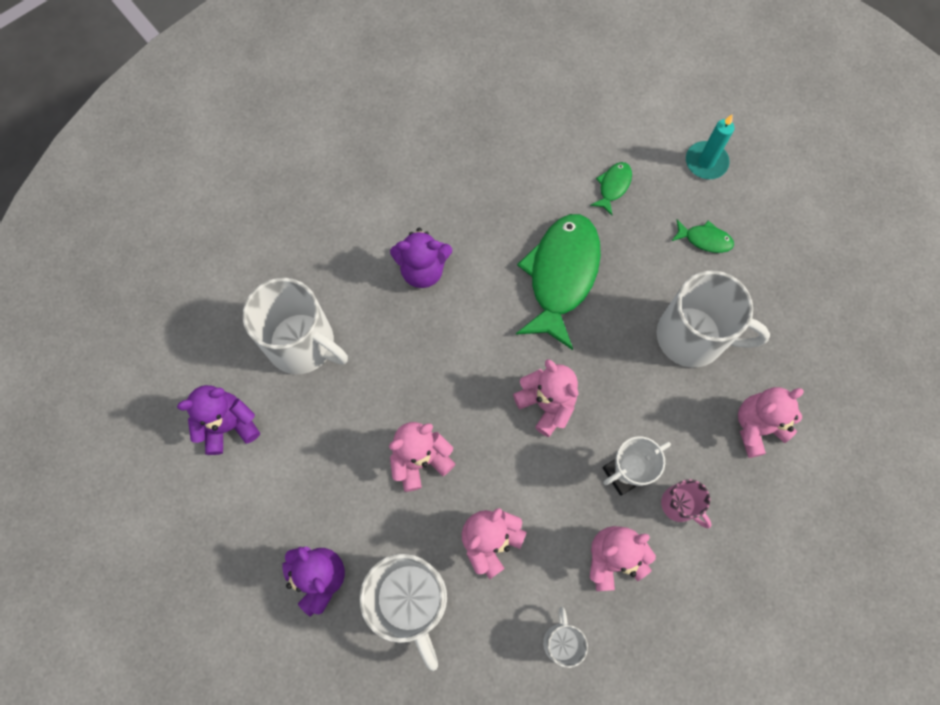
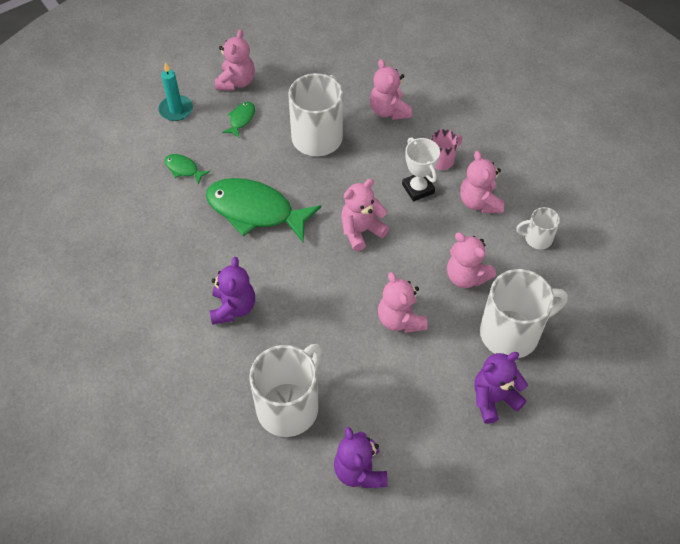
camera: 85 degrees left, 15 degrees down
none -> pink teddy bear [215,29,255,91]

